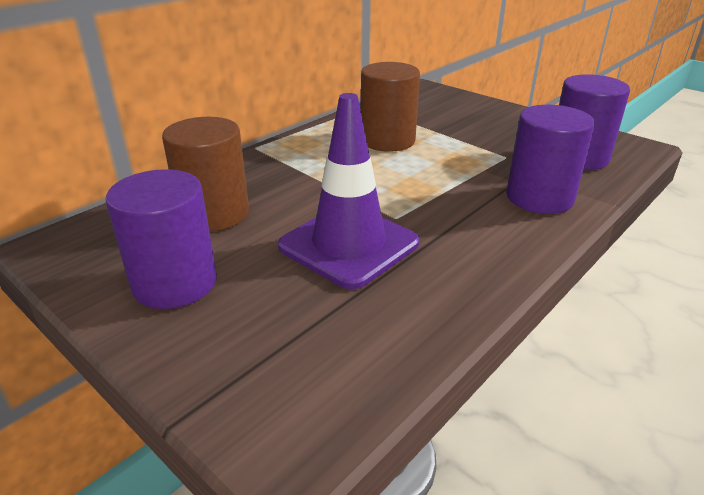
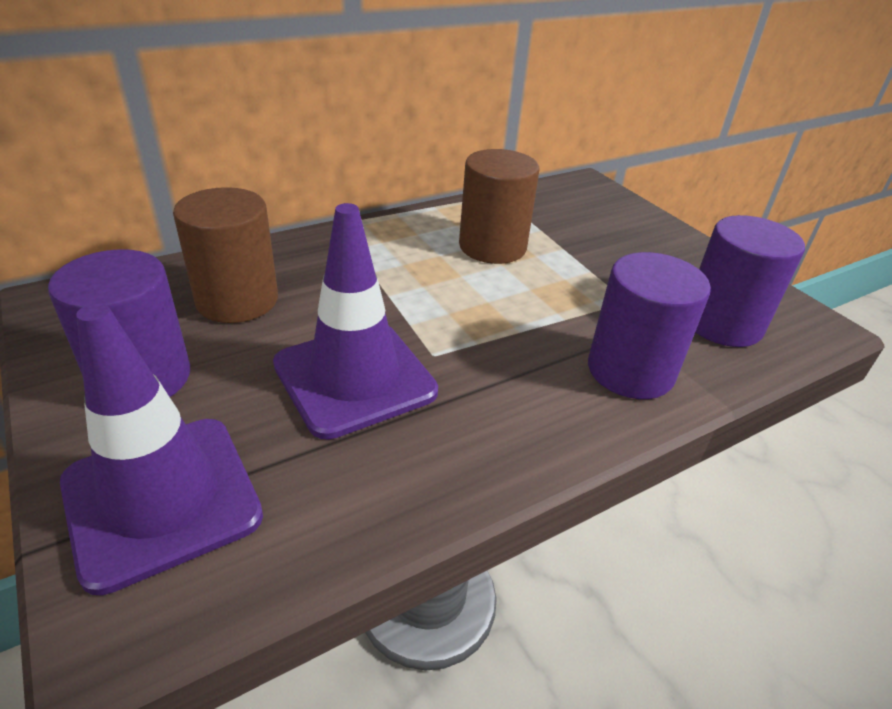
camera: 15 degrees right, 5 degrees up
none -> purple traffic cone [60,303,263,596]

